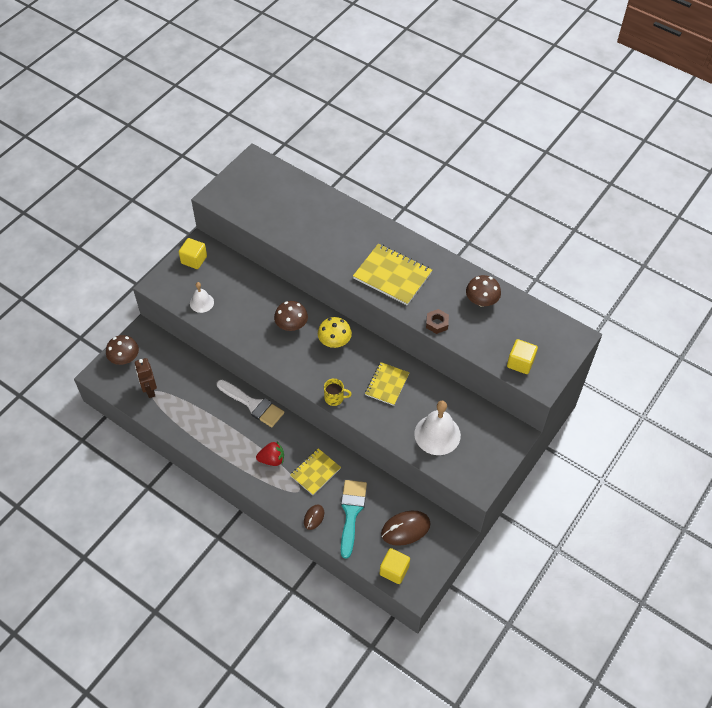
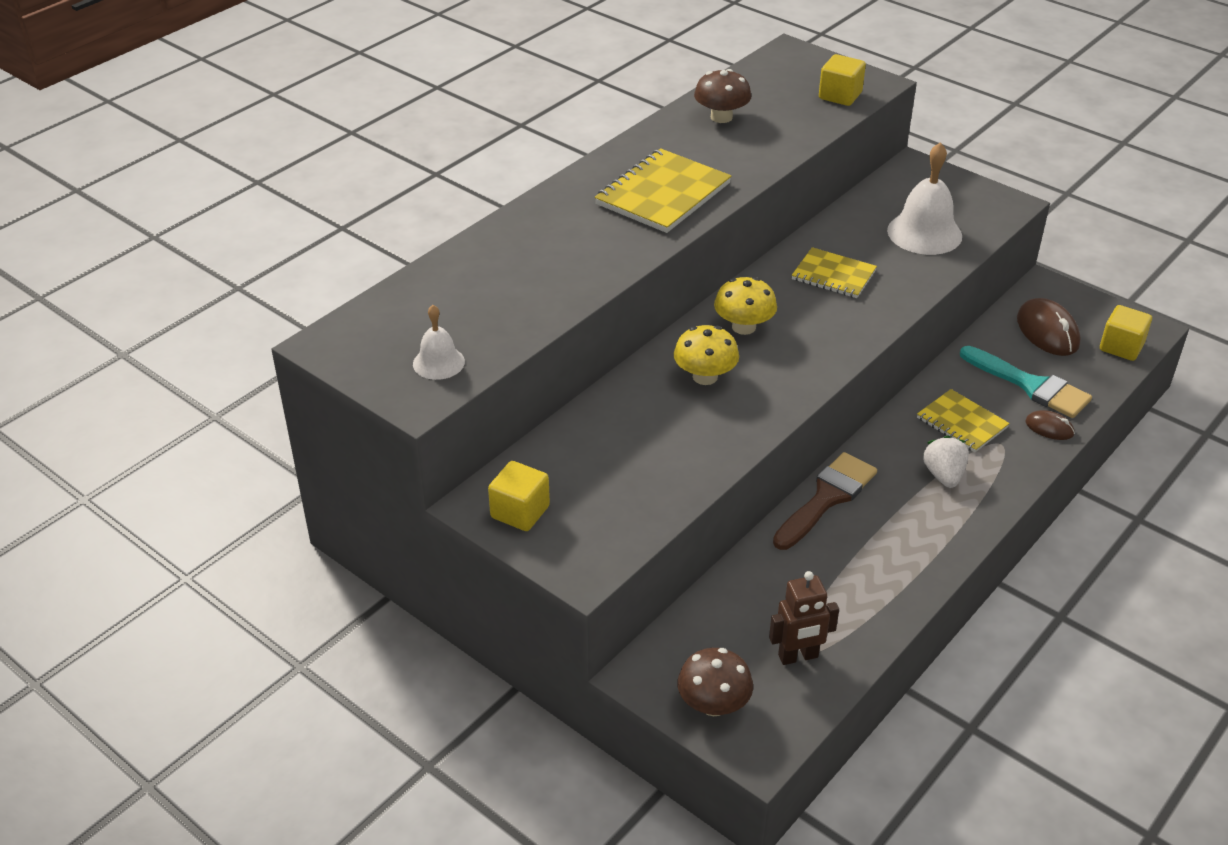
camera: 85 degrees left, 15 degrees down
white bell [190,282,214,313] -> white bell moved to [413,305,465,380]
white brush [217,380,285,427] -> brown brush [773,452,877,550]
red strawberry [256,442,284,466] -> white strawberry [923,435,969,488]
brown mushroom [274,301,308,331] -> yellow mushroom [674,325,739,385]
yellow mug [324,378,352,406] -> none
turquoise brush [341,480,367,559] -> turquoise brush turned 150 degrees counterclockwise [960,346,1092,418]
brown nut [426,309,449,334] -> none

